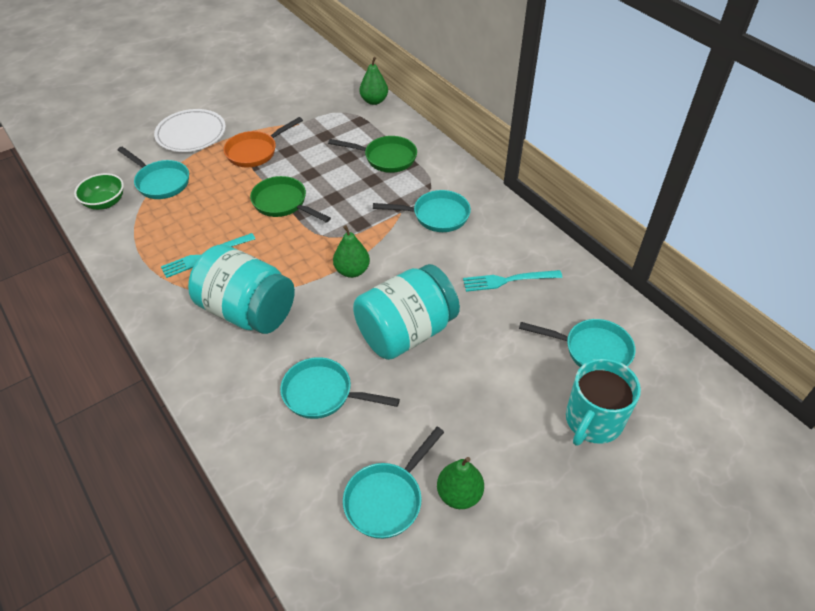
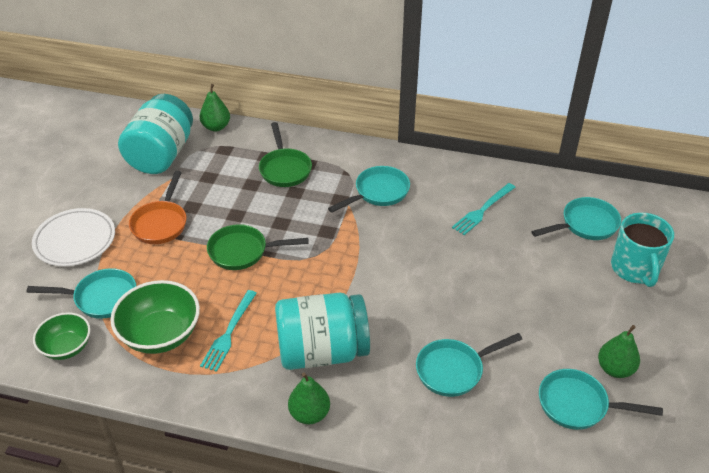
camera: 40 degrees left, 5 degrees down
green pan [328,136,417,173] -> green pan turned 105 degrees clockwise [259,122,312,187]
green pear [333,225,370,278] -> green pear moved to [288,372,330,424]
turquoise pan [343,427,444,539] -> turquoise pan turned 105 degrees clockwise [539,369,663,430]
turquoise jar [353,264,460,360] -> turquoise jar moved to [118,94,193,174]
none -> green bowl [110,280,200,354]

